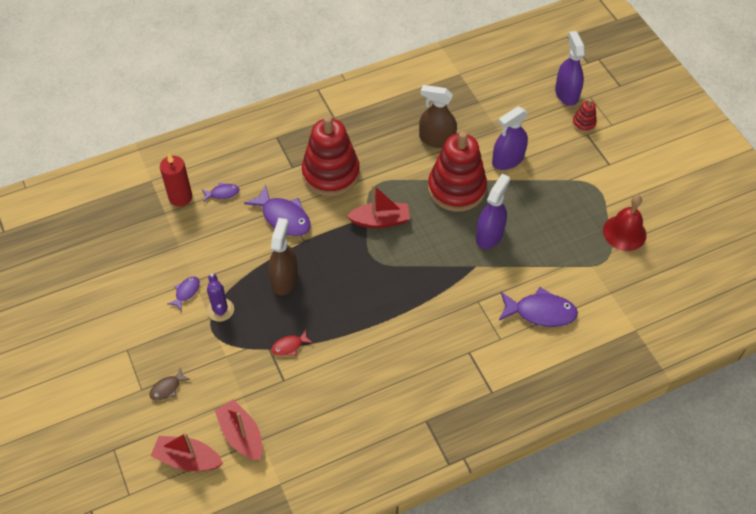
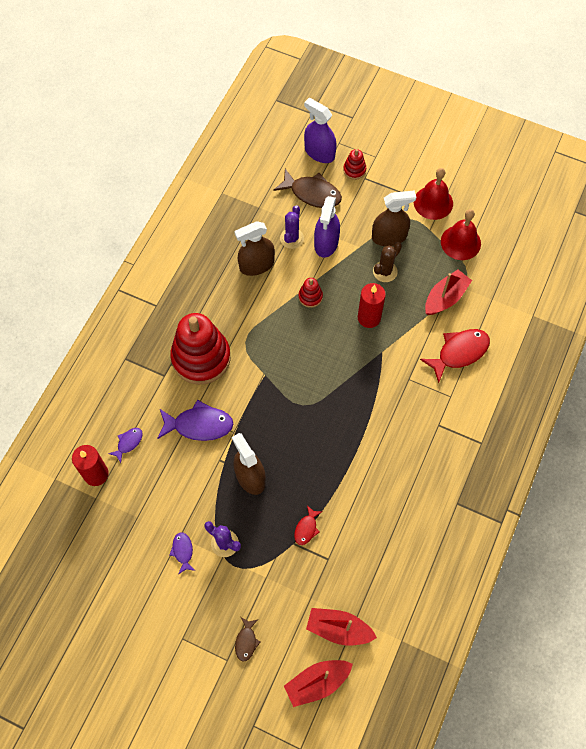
camera: 40 degrees left, 10 degrees up
red boat [347,185,410,228] -> red boat moved to [425,270,472,315]
red stacking toy [428,131,487,212] -> red stacking toy [298,278,323,308], size x0.42
purple spray bottle [476,174,510,249] -> red candle [358,283,386,328]
purple fish [499,287,578,327] -> red fish [420,329,490,383]
none -> brown fish [273,169,342,208]
none -> purple cactus [280,205,304,249]
none -> brown spray bottle [372,190,416,246]
none -> brown cactus [373,242,402,282]
none -> red bell [414,168,453,220]

